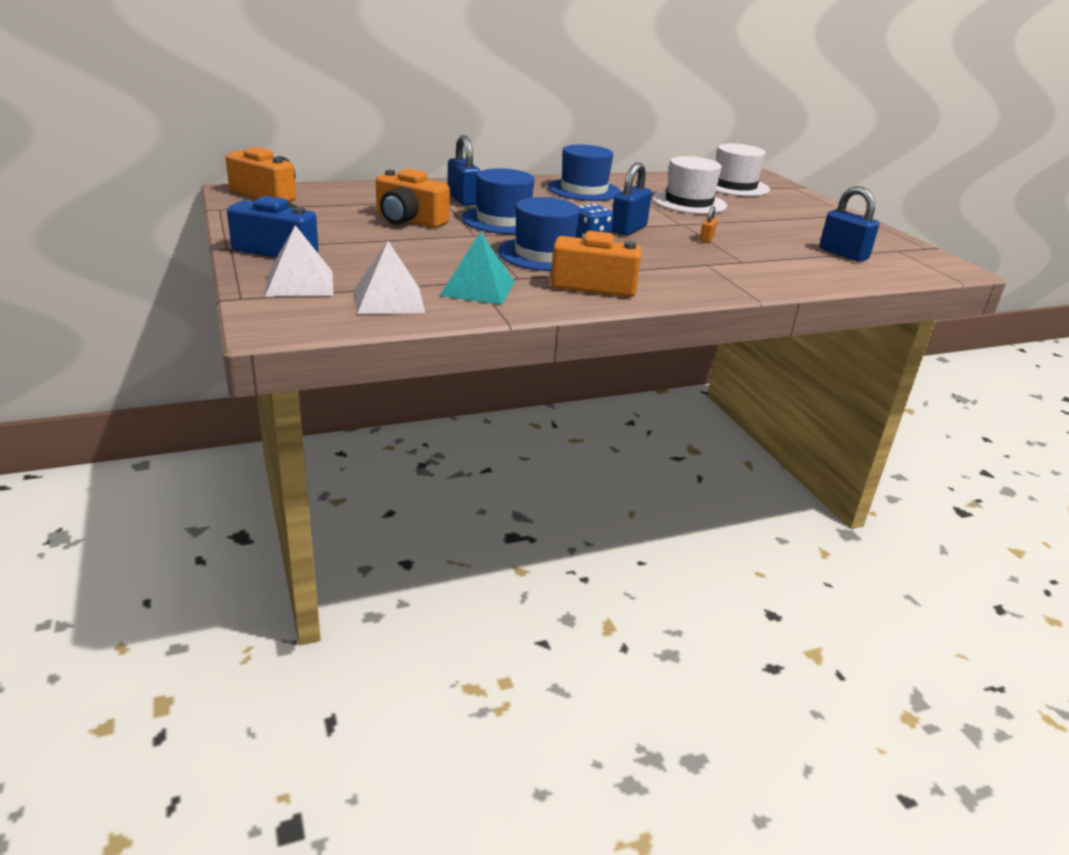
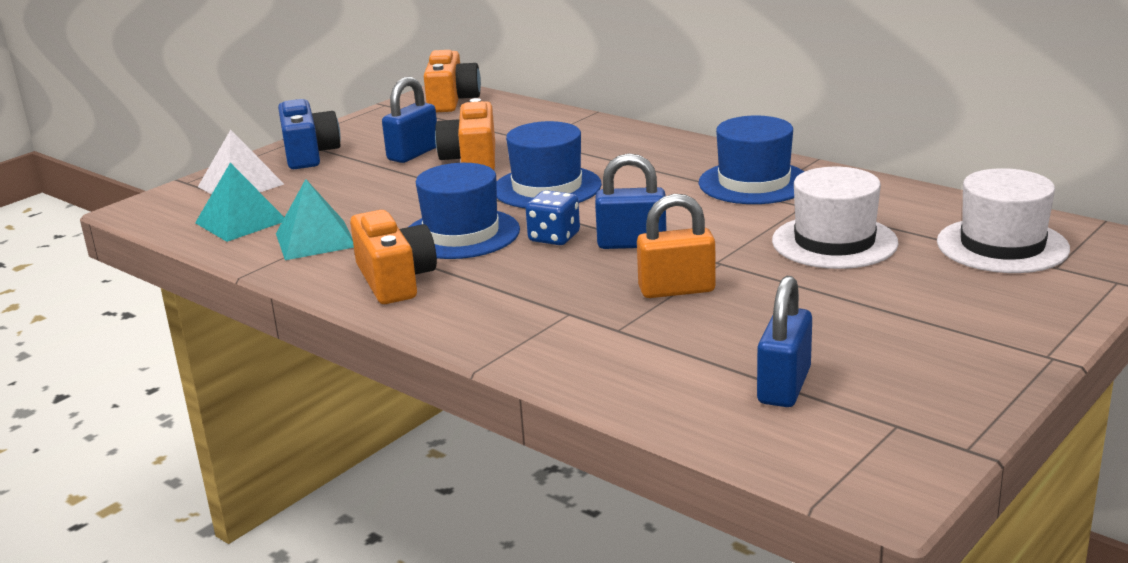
camera: 65 degrees right, 5 degrees down
white pyramid [355,241,425,314] -> turquoise pyramid [195,163,285,242]
blue padlock [447,135,480,206] -> blue padlock moved to [382,77,437,163]
orange padlock [700,206,717,243] -> orange padlock [637,194,716,298], size x2.00

